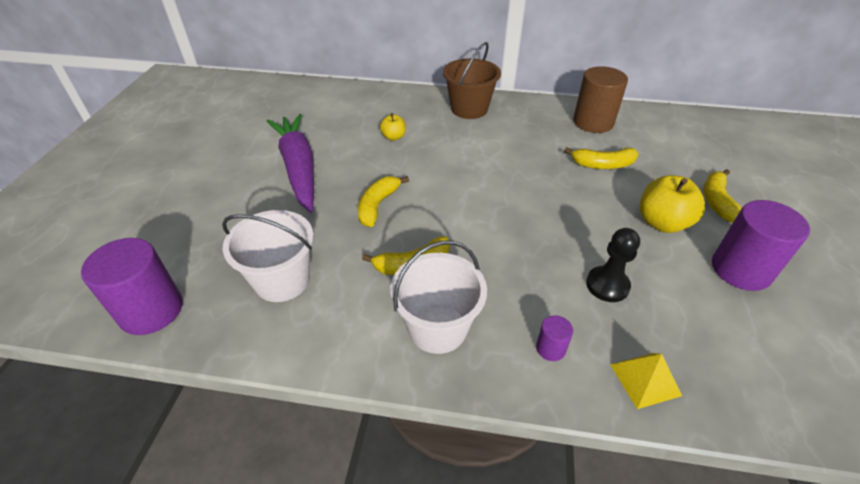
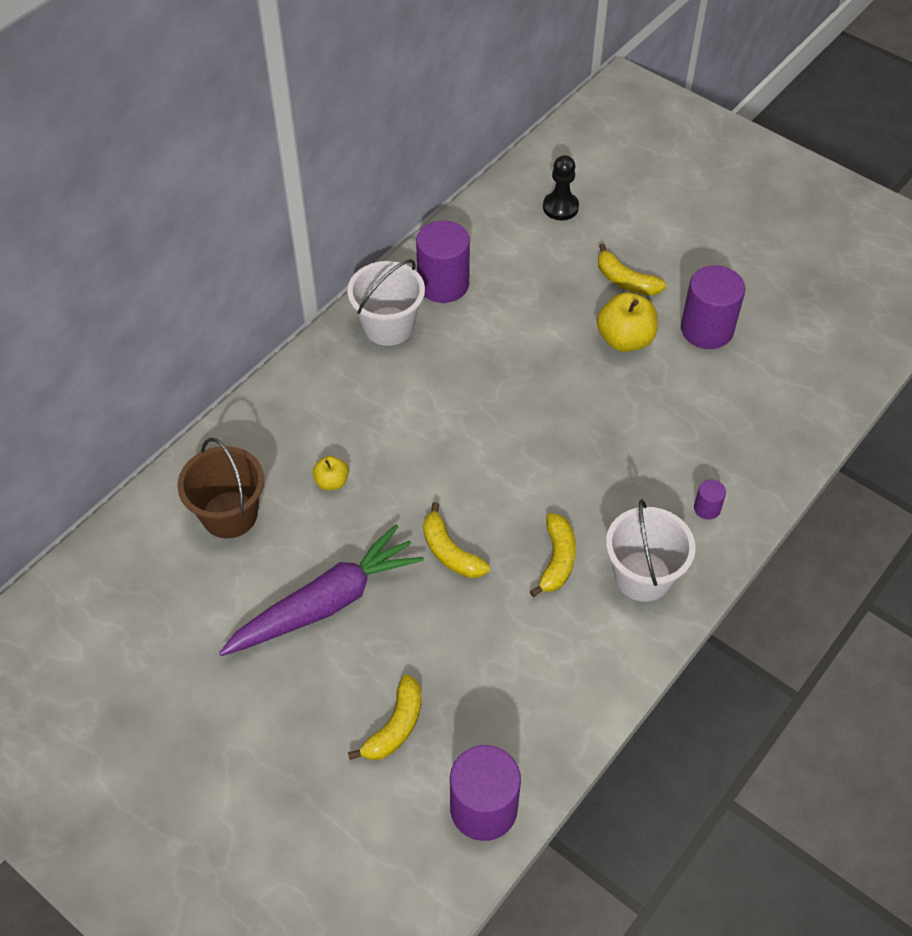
camera: 60 degrees left, 10 degrees up
white bucket [222,210,314,302] -> white bucket moved to [347,259,425,346]
purple carrot [266,114,314,213] -> purple carrot turned 135 degrees clockwise [219,525,424,656]
brown bucket [443,42,501,119] -> brown bucket moved to [177,438,264,539]
yellow banana [564,147,638,169] -> yellow banana moved to [348,674,421,760]
brown cylinder [573,66,628,133] -> purple cylinder [416,220,470,303]
black pawn [586,228,640,302] -> black pawn moved to [543,155,579,220]
yellow pyramid [610,353,682,409] -> none

